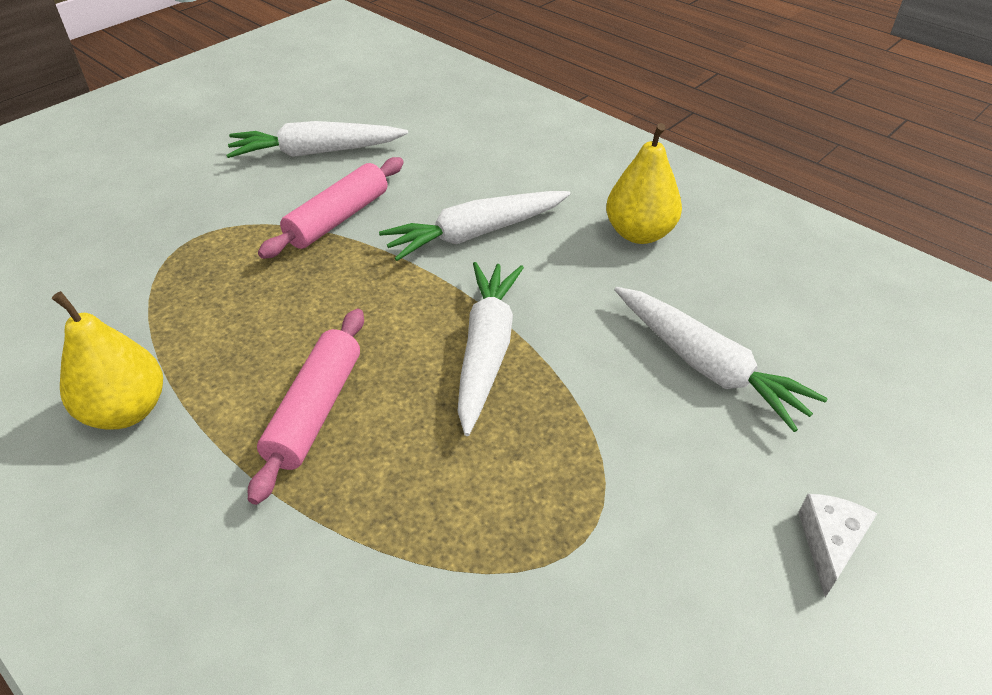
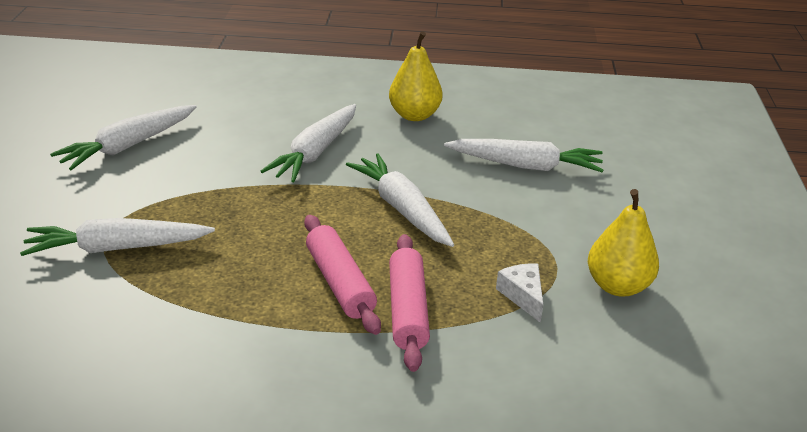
camera: 40 degrees left, 10 degrees down
yellow pear [52,291,163,430] -> yellow pear moved to [588,189,659,297]
pink rolling pin [258,157,404,259] -> pink rolling pin moved to [389,234,430,372]
white cheese [798,494,877,597] -> white cheese moved to [496,263,543,323]
none -> white carrot [20,218,215,256]

